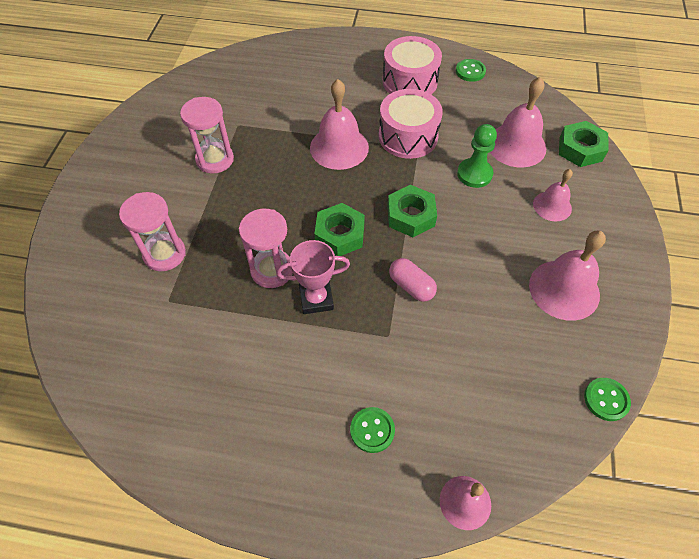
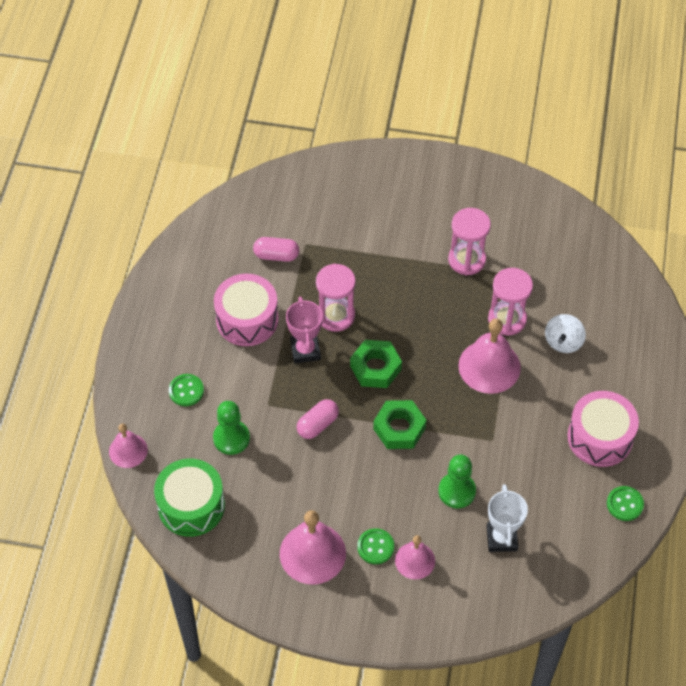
camera: 90 degrees right, 0 degrees up
pink hourglass [119,192,186,271] -> pink hourglass moved to [488,268,533,336]
pink drum [379,89,443,159] -> pink drum moved to [214,274,279,346]
pink bell [490,77,546,168] -> white trophy [487,484,528,552]
green nut [559,121,609,167] -> none
green button [584,378,631,421] -> green button moved to [357,528,394,564]
none -> green drum [154,458,225,537]
none -> green pawn [213,401,250,455]
none -> pink capsule [253,237,299,262]
none -> white spinning top [545,314,586,353]

